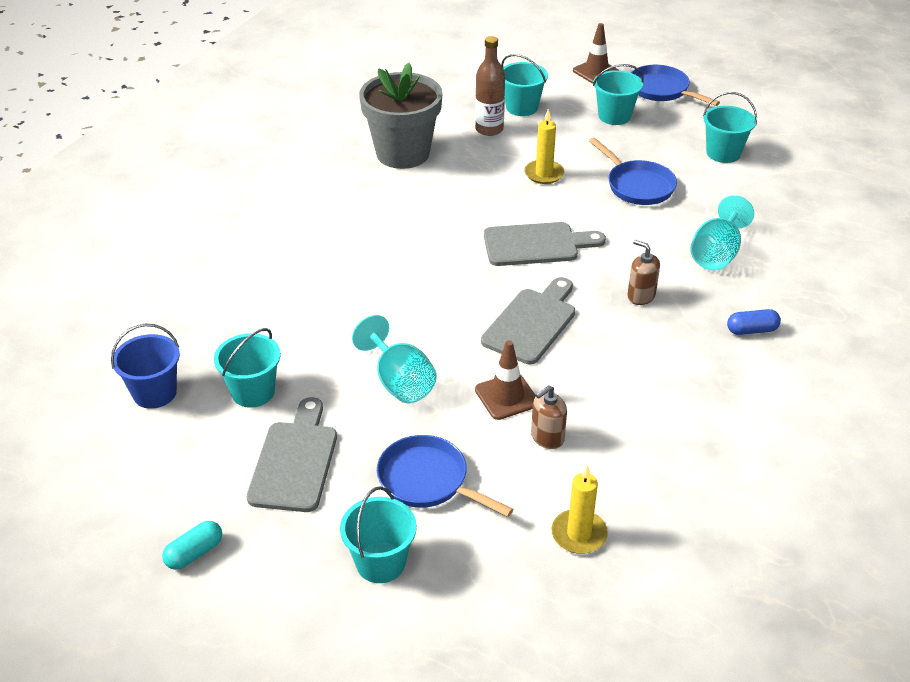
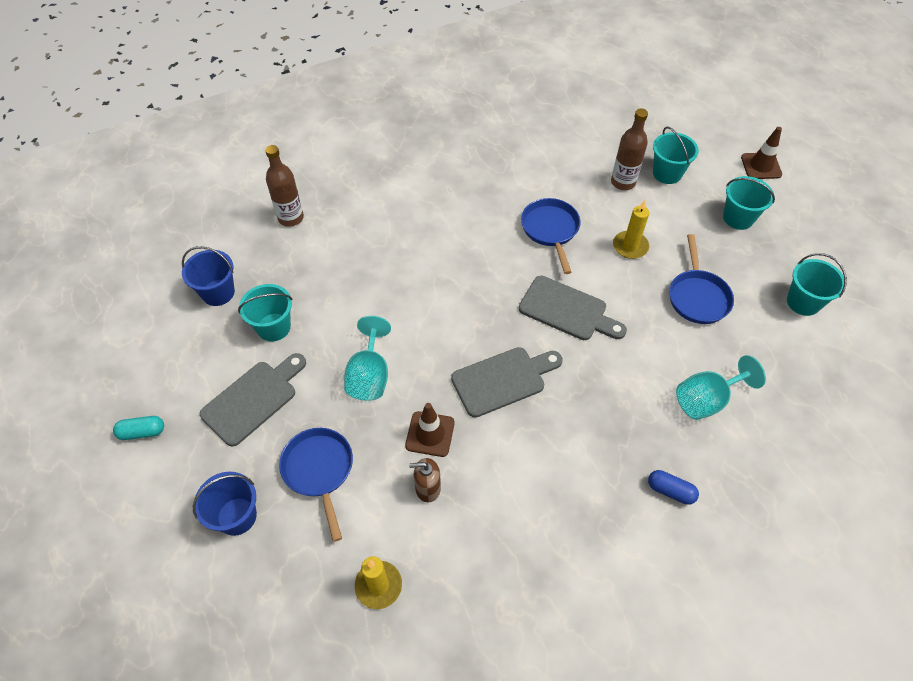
camera: 35 degrees right, 15 degrees up
turquoise bucket [340,486,417,583] -> blue bucket [193,472,257,536]
grey flower pot [359,63,443,169] -> none
brown soap dispenser [627,240,660,305] -> none
blue pan [631,65,720,106] -> blue pan moved to [521,198,581,274]
none -> brown bottle [265,145,304,227]

